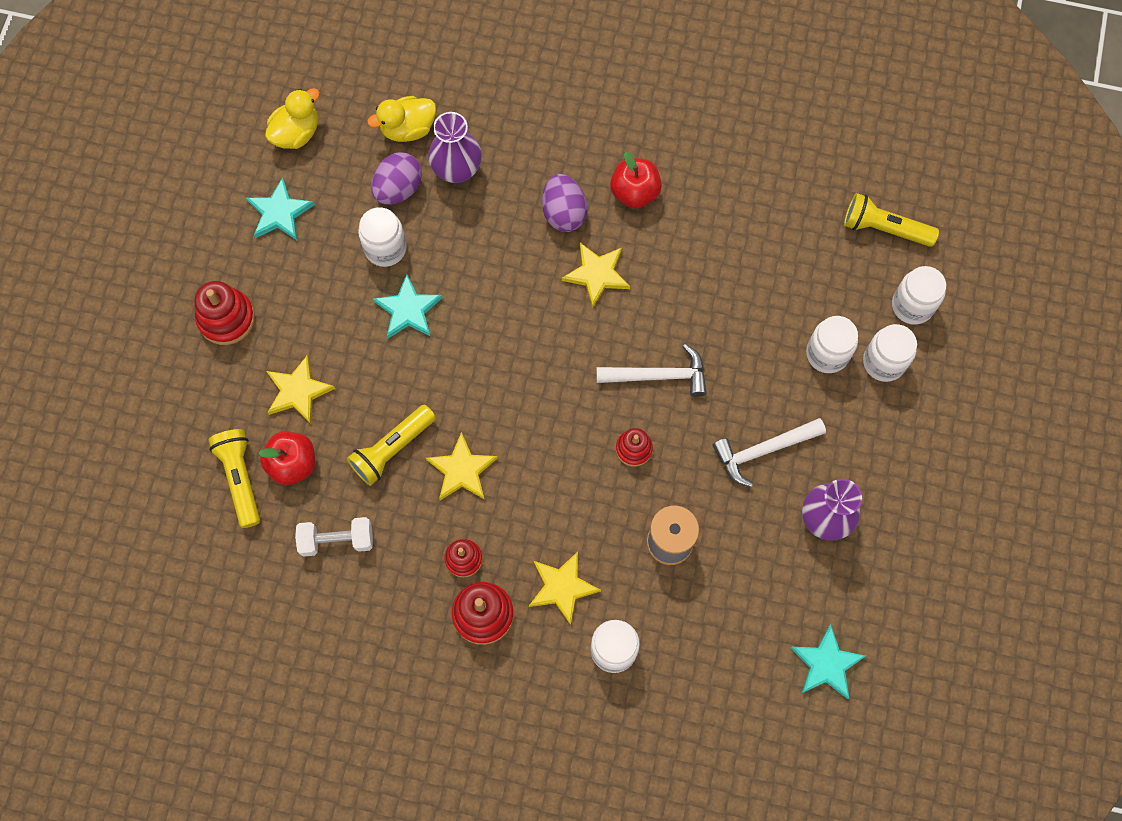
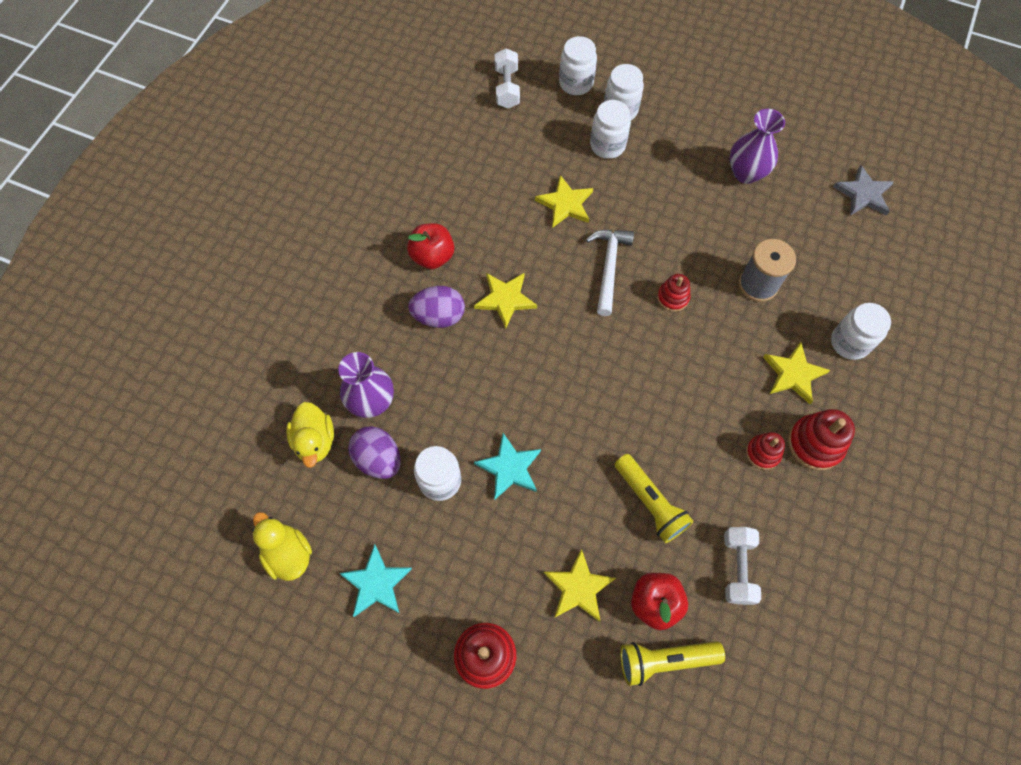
camera: 80 degrees left, 5 degrees down
yellow star [426,432,498,500] -> yellow star moved to [535,175,593,228]
white hammer [713,418,826,487] -> none
turquoise star [791,625,866,699] -> grey star [833,165,894,216]
yellow flashlight [844,193,939,247] -> white dumbbell [495,48,520,108]

